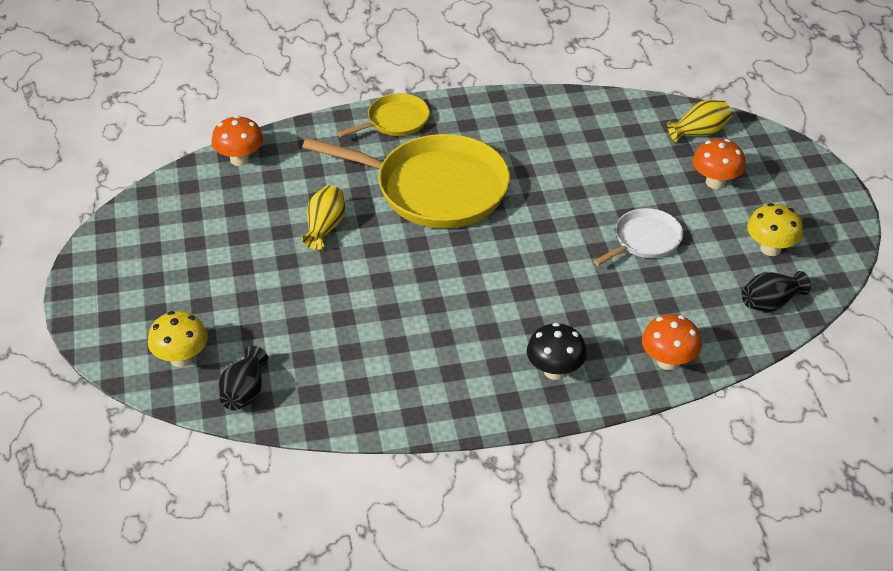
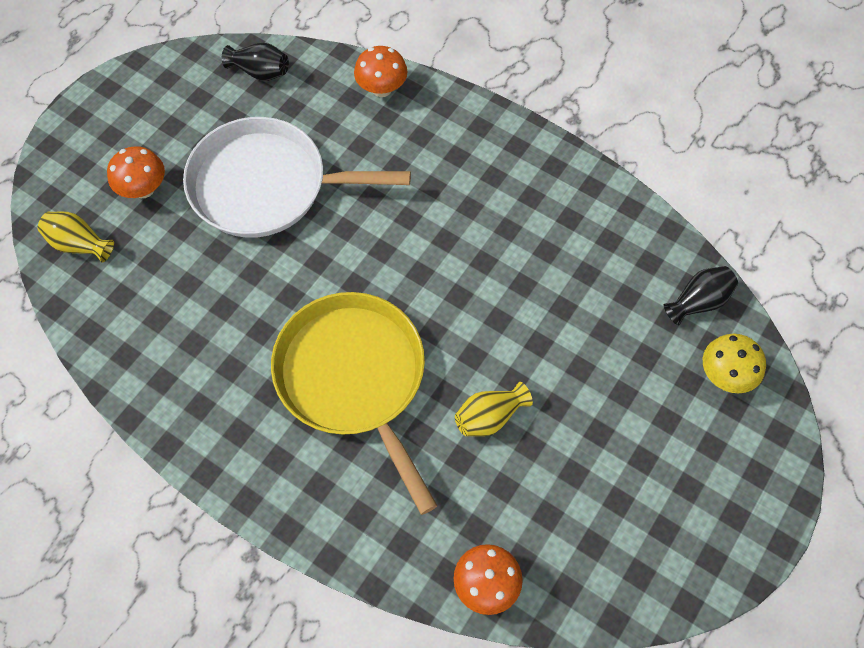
camera: 135 degrees left, 20 degrees up
yellow pan [338,93,430,137] -> none
black mushroom [527,323,587,380] -> none
white pan [593,208,683,266] -> white pan [183,117,411,238], size x2.01
yellow mushroom [747,203,803,256] -> none

